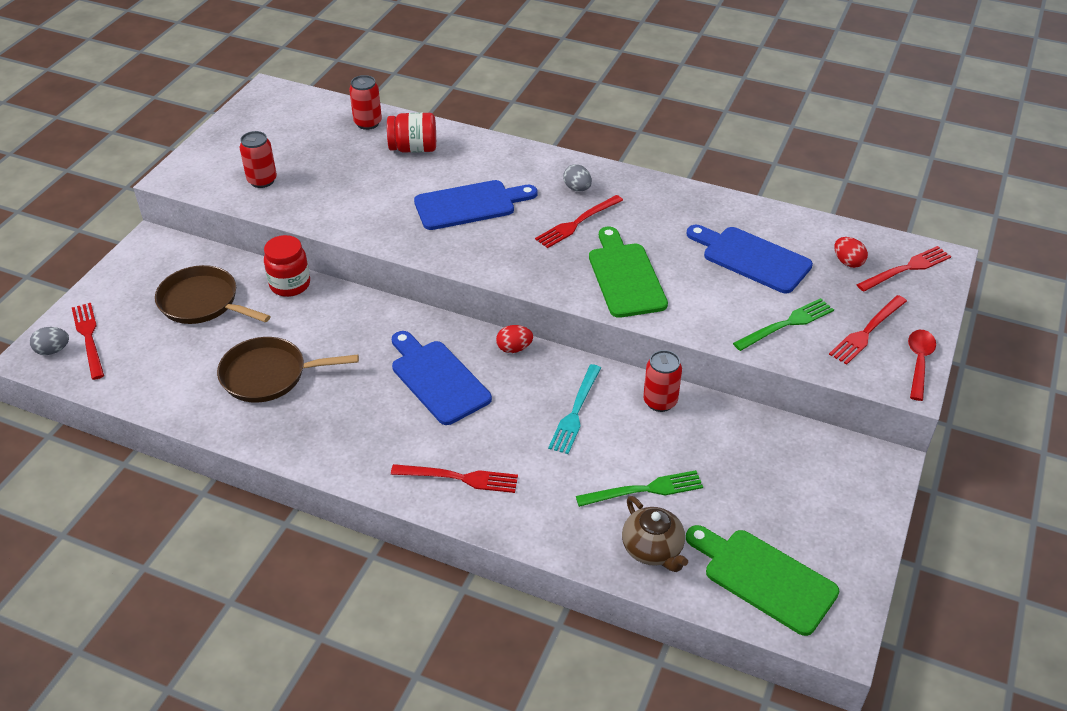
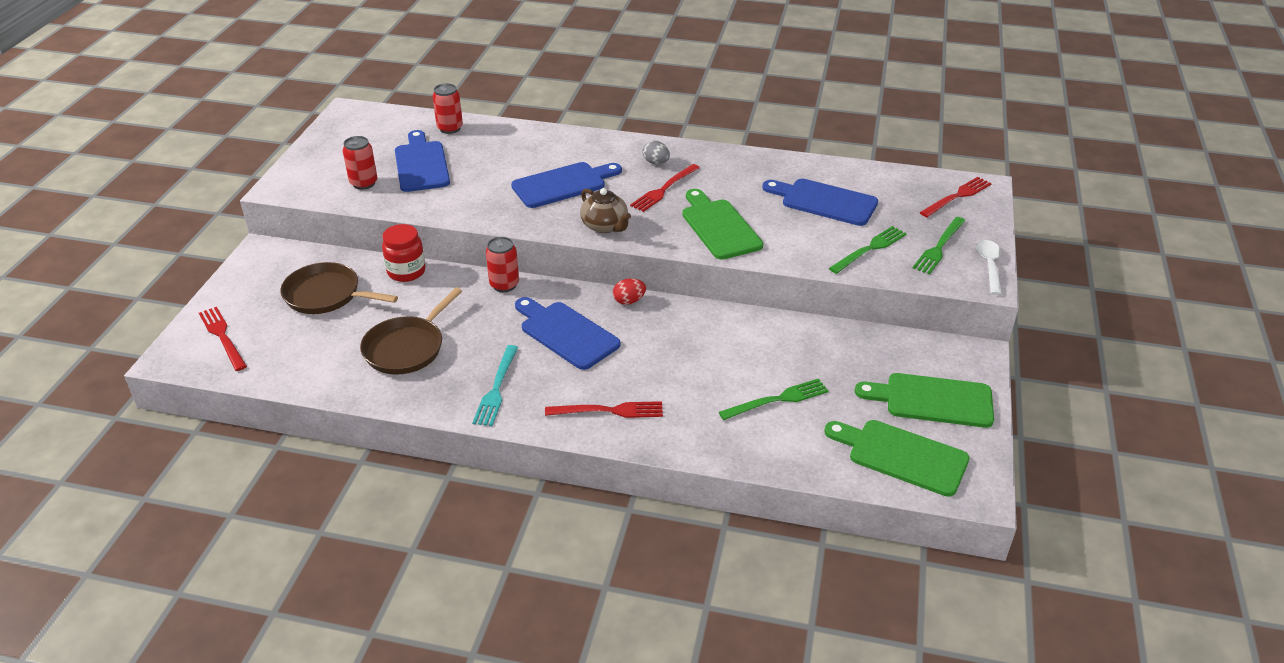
camera: 10 degrees left, 5 degrees down
grey egg [30,327,69,355] -> none
brown pan [217,337,359,403] -> brown pan turned 45 degrees counterclockwise [360,288,462,375]
red jar [387,112,436,153] -> none
turquoise fork [548,364,601,454] -> turquoise fork moved to [472,345,518,426]
brown teapot [622,496,688,572] -> brown teapot moved to [580,188,631,233]
red can [643,350,682,412] -> red can moved to [486,237,519,292]
red fork [829,295,907,365] -> green fork [913,217,965,274]
red egg [834,237,868,268] -> none
red spoon [908,330,936,401] -> white spoon [976,240,1002,295]
none -> blue cutting board [395,130,450,192]
none -> green cutting board [855,373,994,428]

